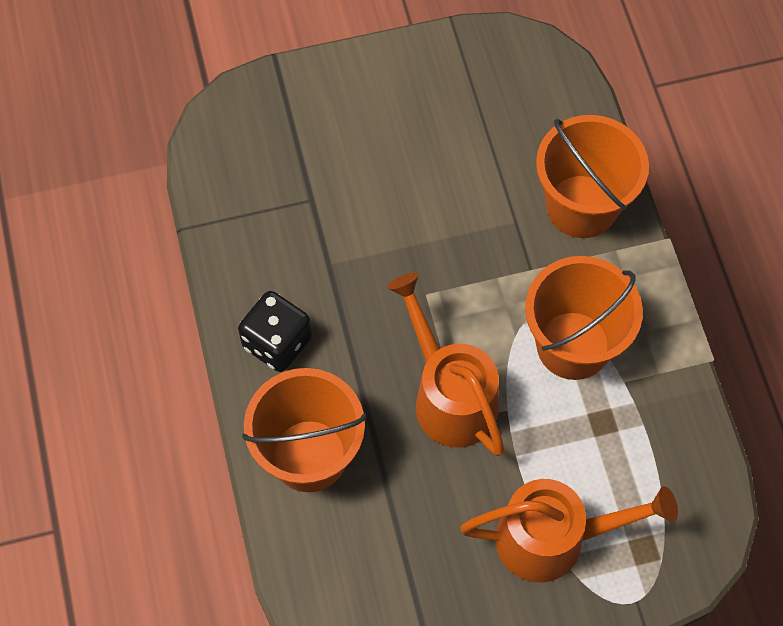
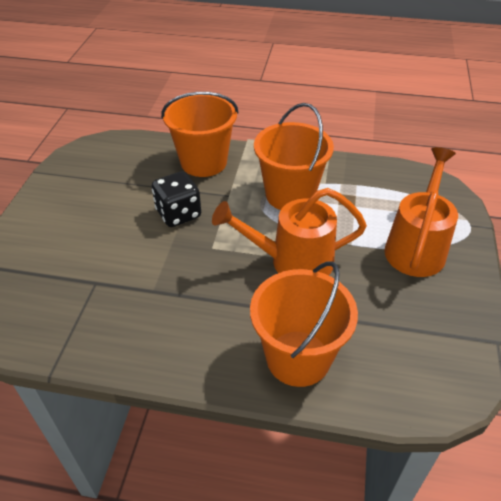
camera: 65 degrees left, 20 degrees down
black dice [238,291,312,372] -> black dice moved to [152,171,201,227]

